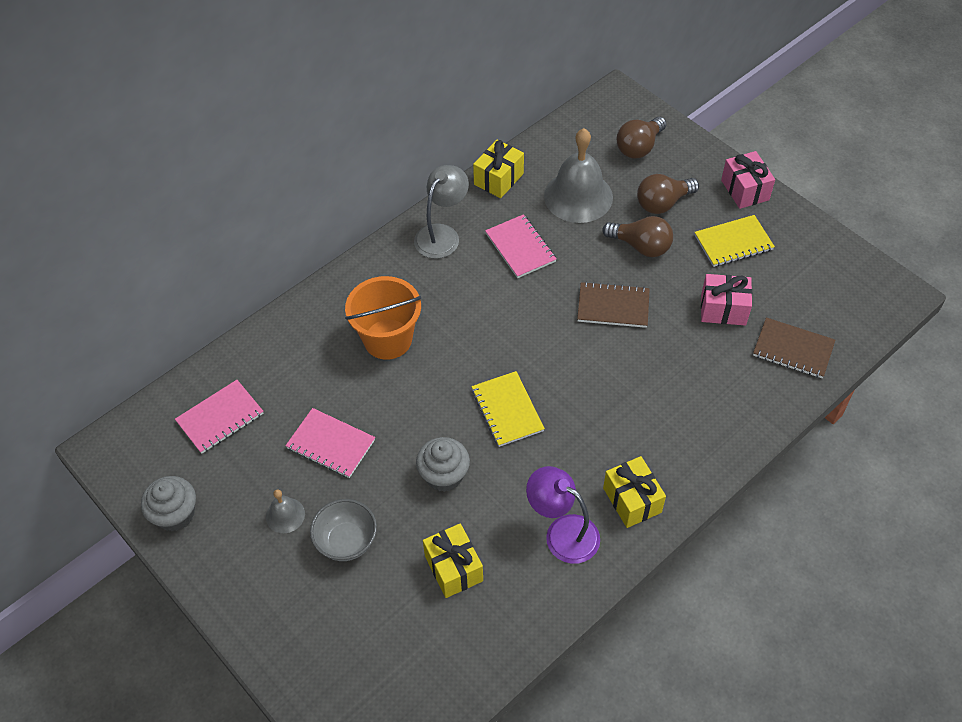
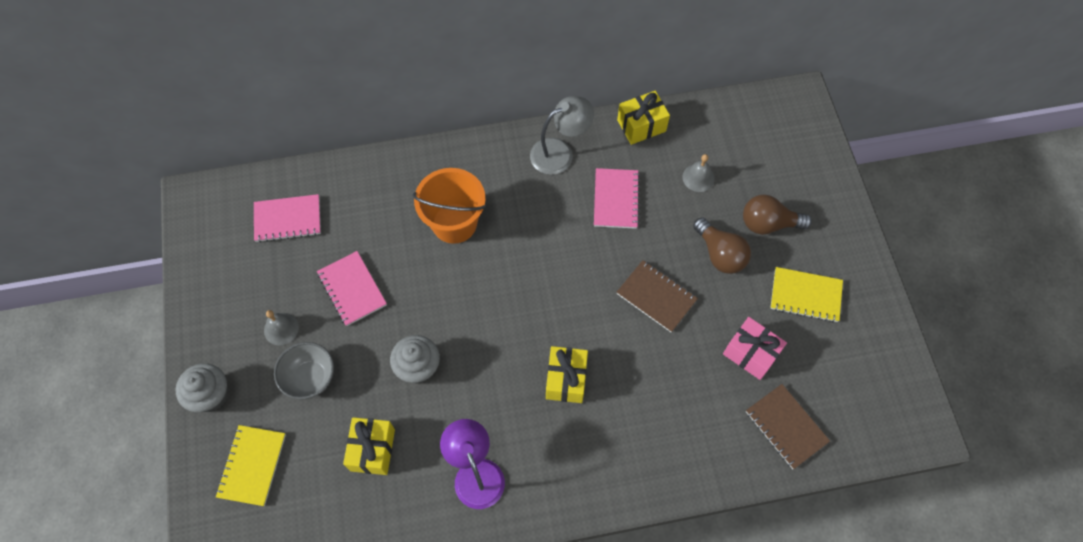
camera: 30 degrees right, 10 degrees up
grey cupcake [141,476,196,531] -> grey cupcake moved to [175,363,228,412]
yellow notebook [471,371,545,447] -> yellow notebook moved to [216,425,286,506]
grey bell [544,128,613,223] -> grey bell [682,154,715,192], size x0.47
yellow gift [603,456,666,528] -> yellow gift moved to [546,346,588,403]
brown light bulb [617,117,667,159] -> none
pink gift [721,151,775,209] -> none

